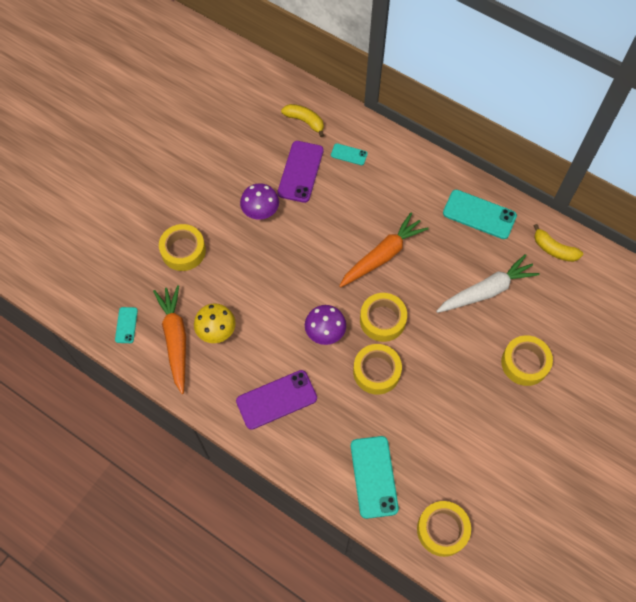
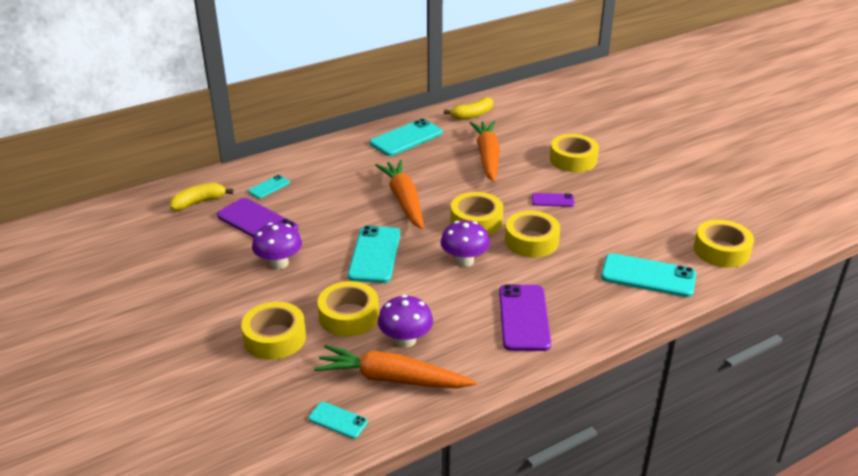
camera: 65 degrees left, 30 degrees down
yellow mushroom [194,303,236,343] -> purple mushroom [378,295,433,348]
white carrot [436,254,540,313] -> orange carrot [470,121,500,182]
none -> yellow tape [318,281,379,337]
none -> turquoise phone [348,225,401,283]
none -> purple phone [532,193,575,207]

